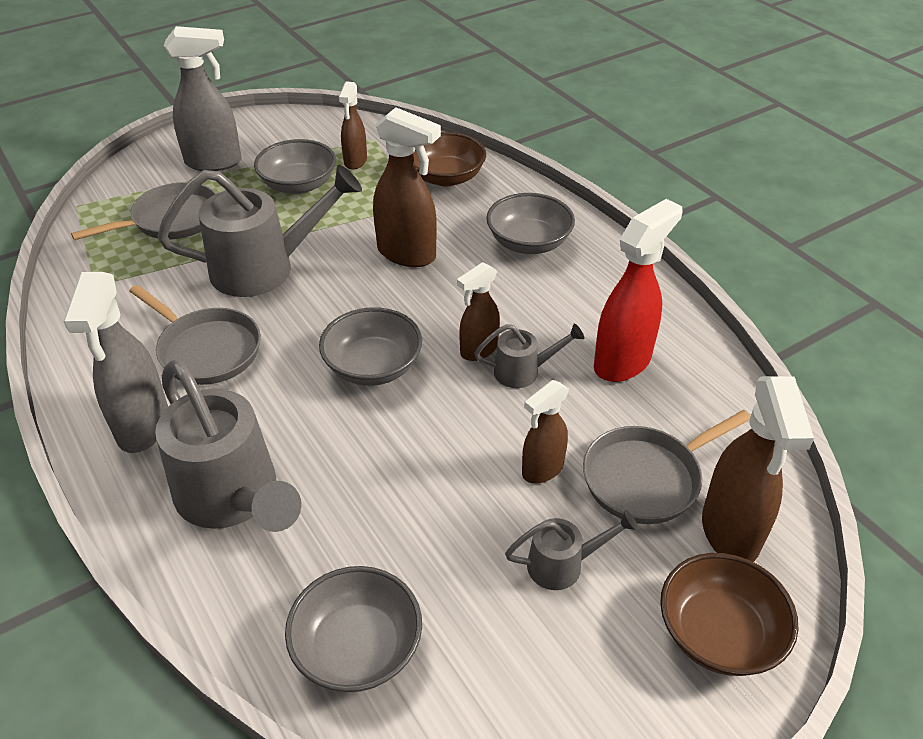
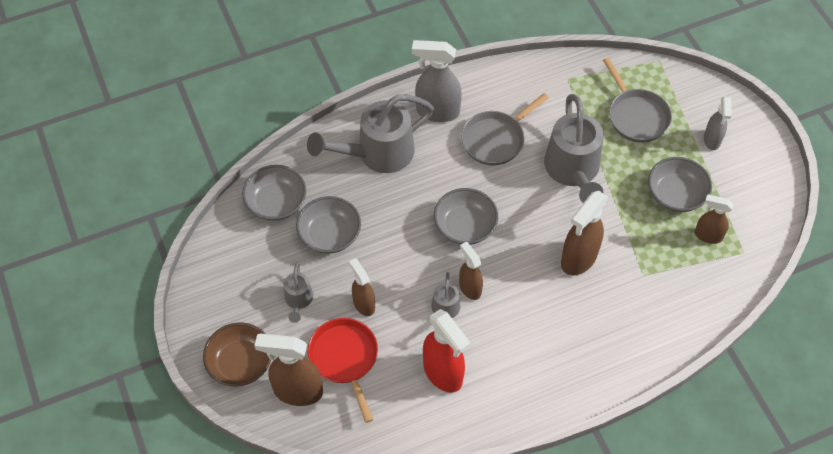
camera: 100 degrees right, 15 degrees up
grey spray bottle [164,26,242,171] -> grey spray bottle [704,97,731,150], size x0.61
brown bowl [413,132,486,186] -> none
grey bowl [486,193,575,254] -> grey bowl moved to [296,196,361,254]
grey pan [583,410,750,524] -> red pan [308,318,378,423]

